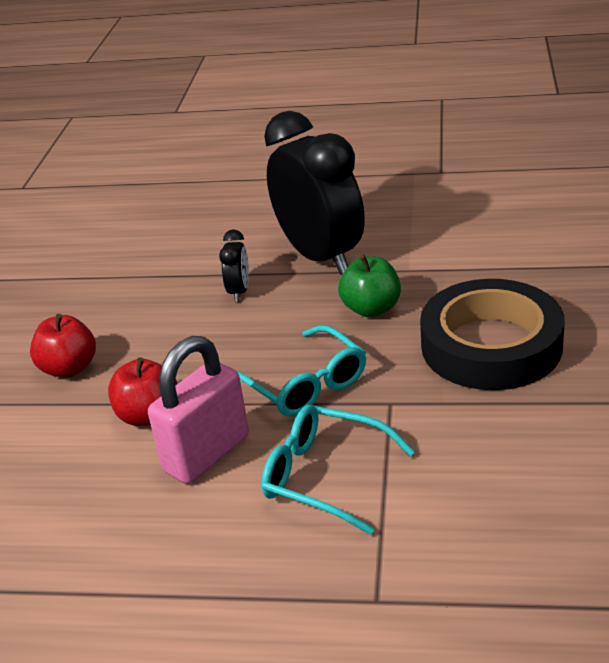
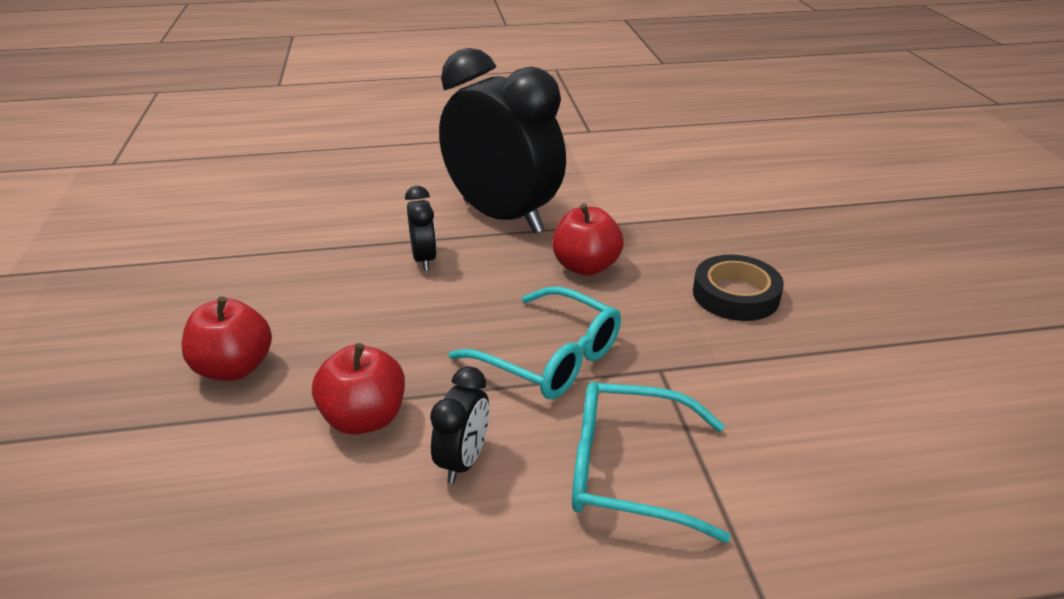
camera: 20 degrees left, 0 degrees up
pink padlock [148,336,249,484] -> black clock [430,366,489,483]
green apple [338,255,401,317] -> red apple [552,204,624,276]
black tape [420,279,565,390] -> black tape [693,255,784,321], size x0.55

